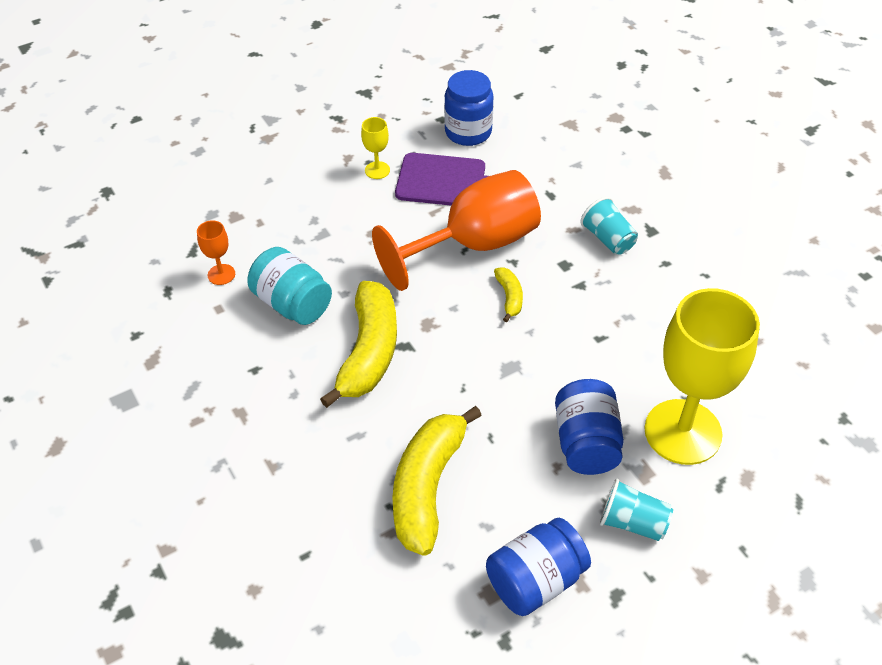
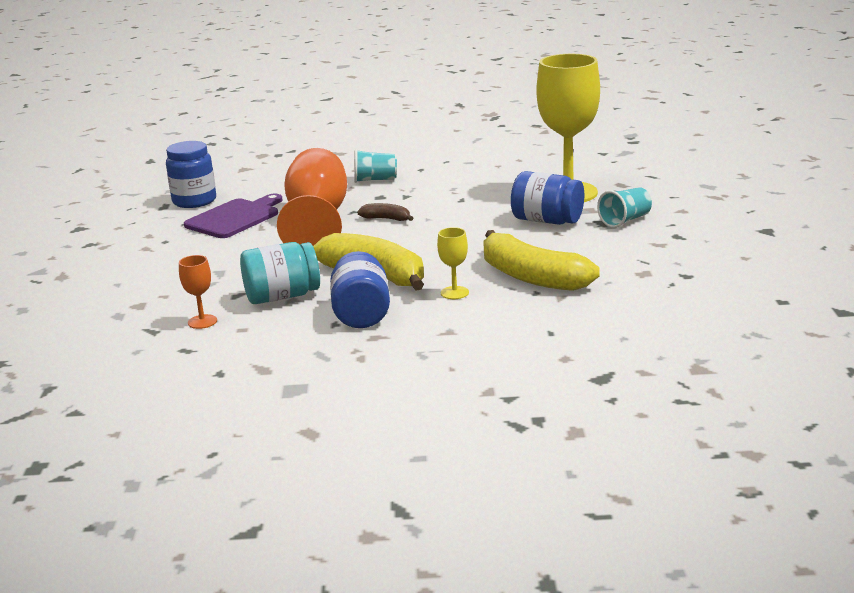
camera: 60 degrees left, 25 degrees down
yellow goblet [361,117,390,179] -> yellow goblet moved to [437,227,469,299]
blue jar [486,518,591,616] -> blue jar moved to [330,251,390,328]
yellow banana [494,267,523,322] -> brown banana [357,203,413,221]

